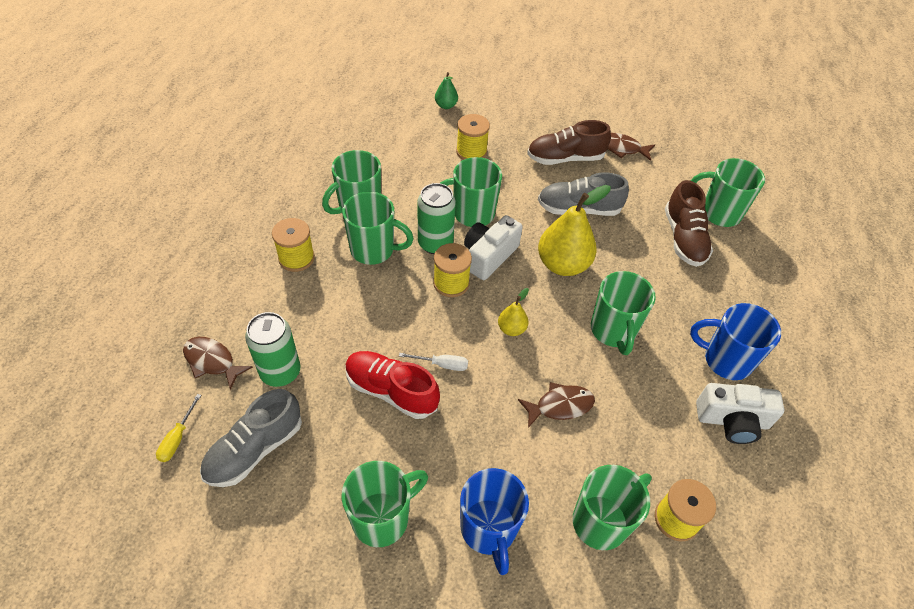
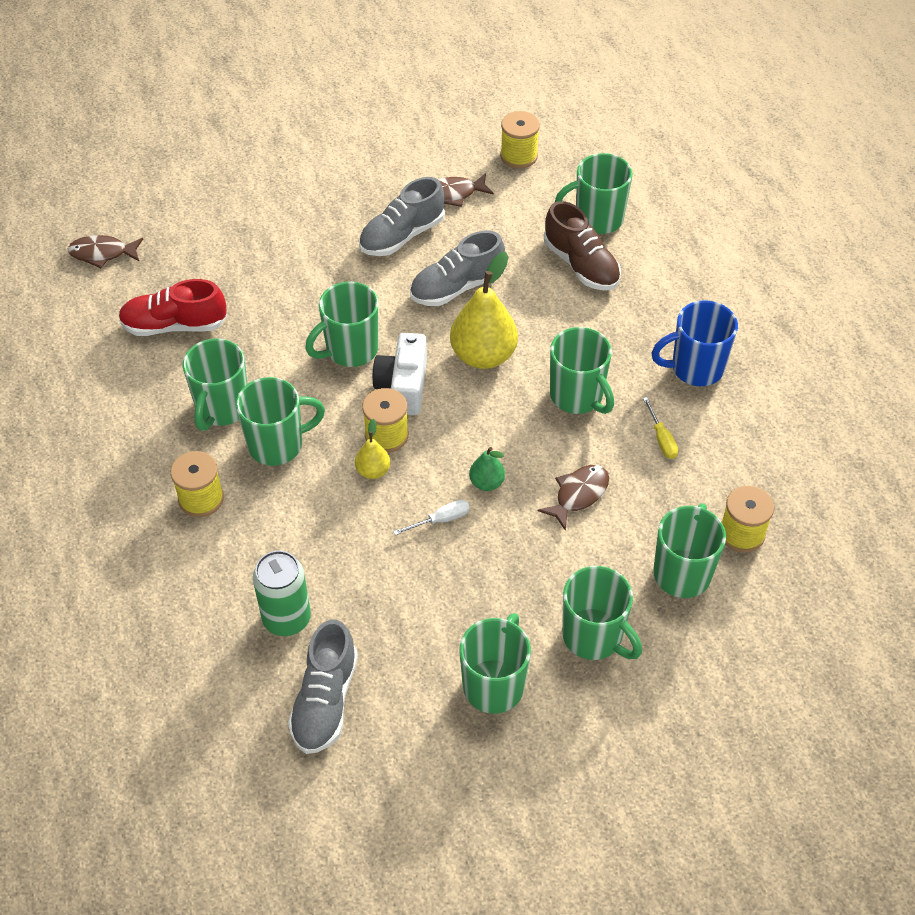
camera: 30 degrees left, 0 degrees up
yellow screwdriver [156,394,201,462] -> yellow screwdriver moved to [643,397,678,459]
brown fish [183,337,253,390] -> brown fish moved to [68,235,143,268]
red shoe [345,351,440,419] -> red shoe moved to [118,279,227,336]
green can [417,183,456,254] -> none
green pear [435,72,458,109] -> green pear moved to [469,447,505,491]
yellow spool [456,114,490,160] -> yellow spool moved to [500,111,540,169]
blue mug [460,468,529,575] -> green mug [562,566,642,660]
yellow pear [498,288,529,336] -> yellow pear moved to [355,419,390,479]
brown shoe [527,120,611,165] -> grey shoe [359,177,445,256]
white camera [696,383,784,444] -> none

